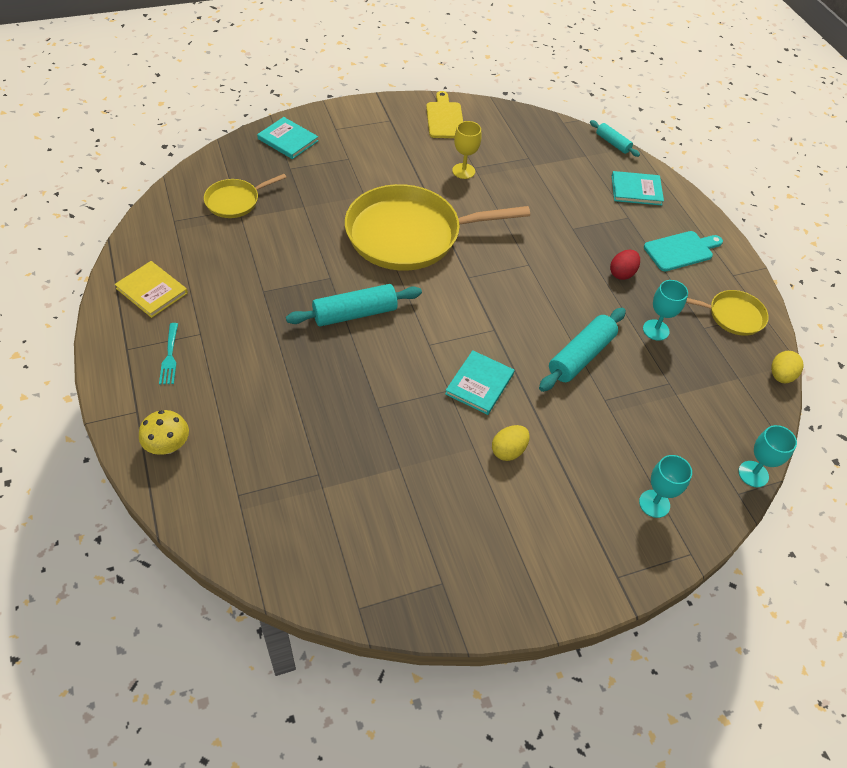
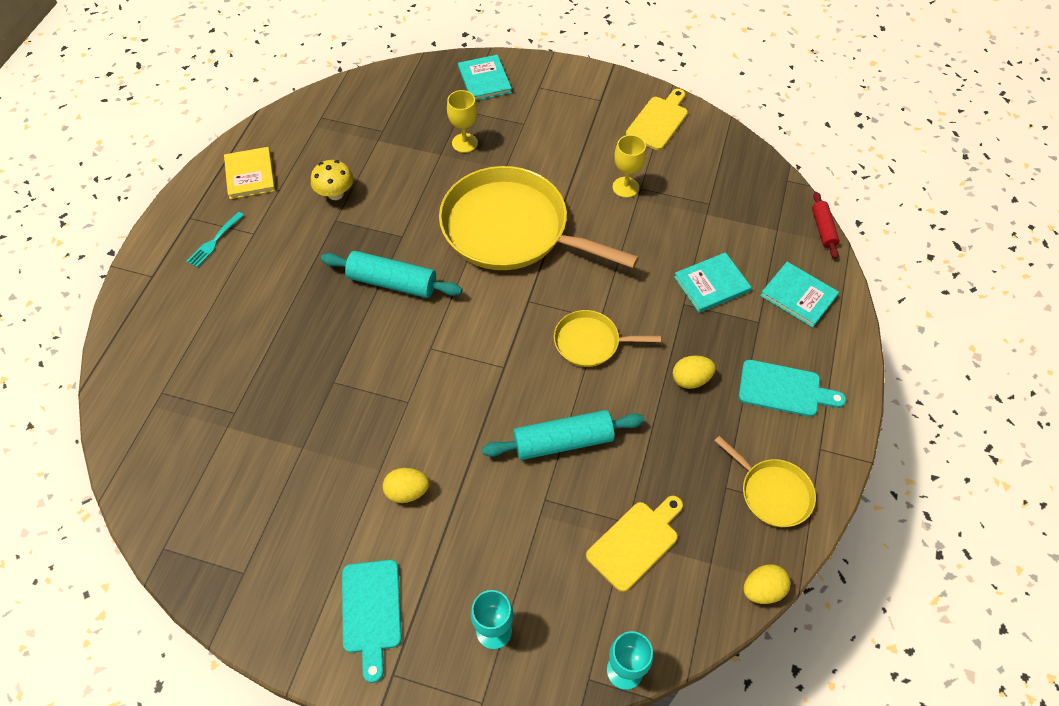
camera: 40 degrees right, 5 degrees up
yellow mushroom [139,410,189,455] -> yellow mushroom moved to [311,160,353,200]
yellow pan [204,174,287,218] -> yellow pan moved to [554,310,661,367]
turquoise book [445,350,514,415] -> turquoise book moved to [674,252,751,313]
turquoise rolling pin [590,120,640,157] -> red rolling pin [812,192,840,259]
red egg [610,250,640,280] -> yellow egg [673,355,716,389]
turquoise goblet [643,280,688,341] -> none
none -> turquoise cutting board [342,560,402,683]
none -> yellow goblet [447,90,478,153]
none -> yellow cutting board [586,496,683,592]

